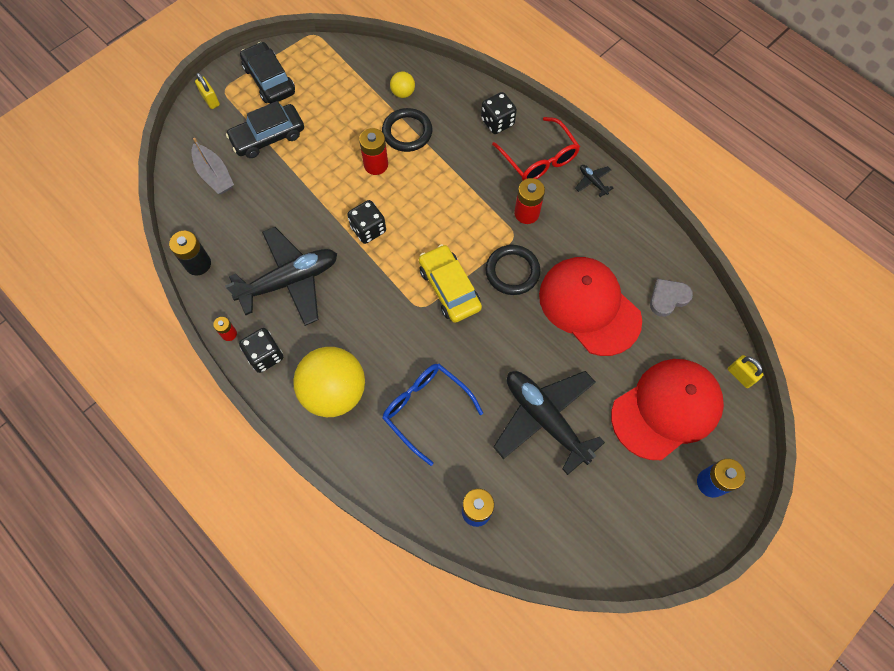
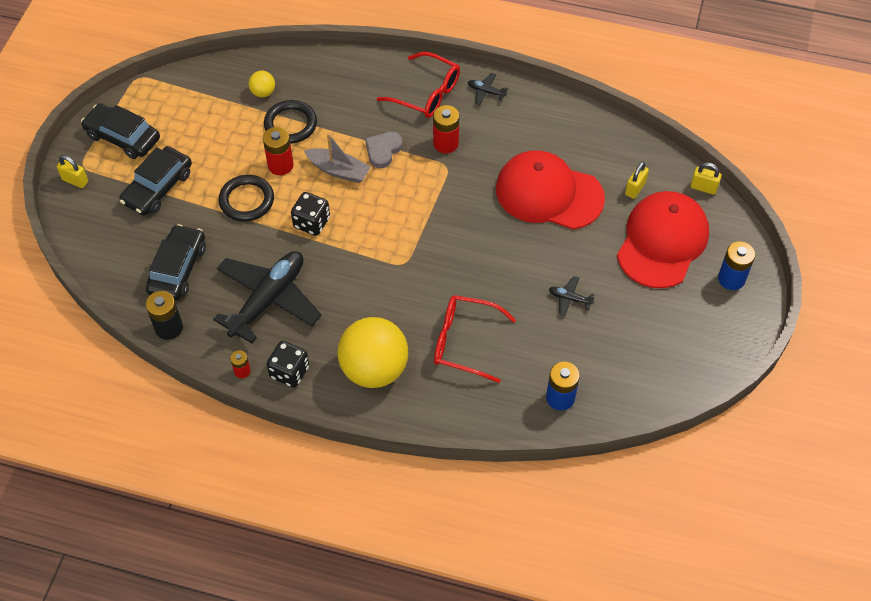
camera: 30 degrees left, 10 degrees down
grey boat [191,138,234,194] -> grey boat moved to [304,133,371,183]
blue glasses [382,364,483,466] -> red glasses [434,295,516,383]
yellow car [419,244,482,323] -> none
black dice [481,92,517,134] -> none
black ring [485,245,540,295] -> black ring moved to [219,175,274,221]
black plane [493,371,605,475] -> black plane [549,276,594,316], size x0.40
grey heart [650,279,693,317] -> grey heart moved to [365,132,403,168]
none -> black car [146,224,206,301]
none -> yellow padlock [625,162,649,199]

